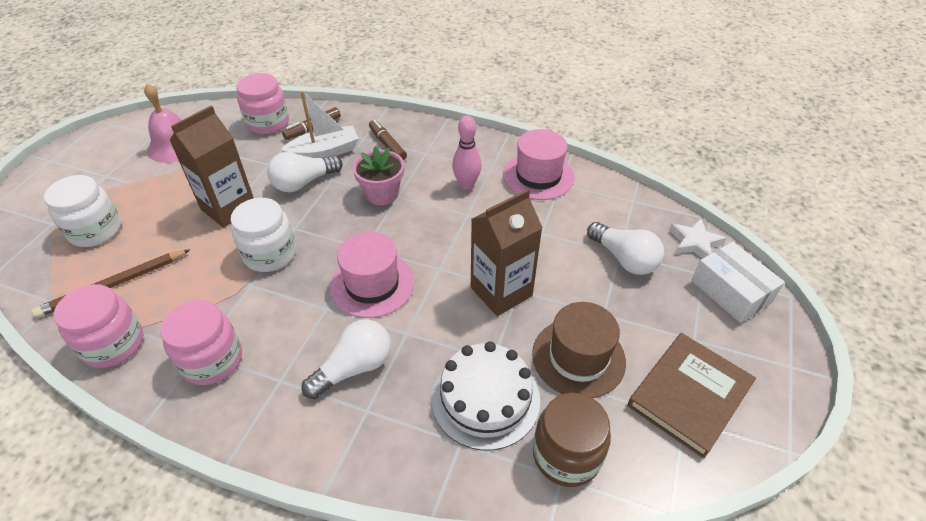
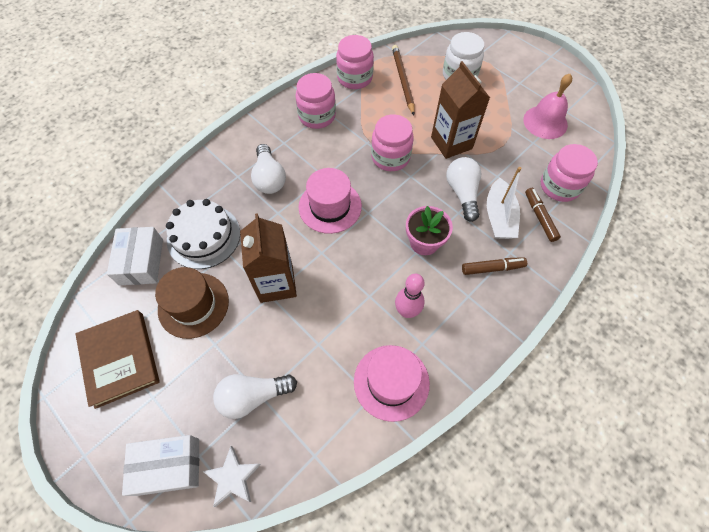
camera: 115 degrees right, 15 degrees up
white jar [231,198,296,272] -> pink jar [371,114,414,171]
brown jar [533,393,611,487] -> white box [107,227,163,285]

